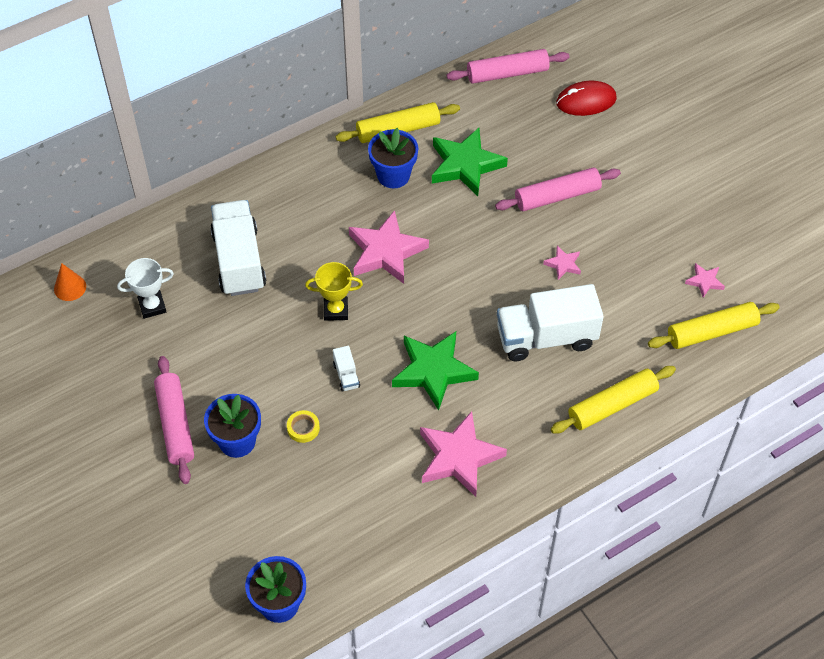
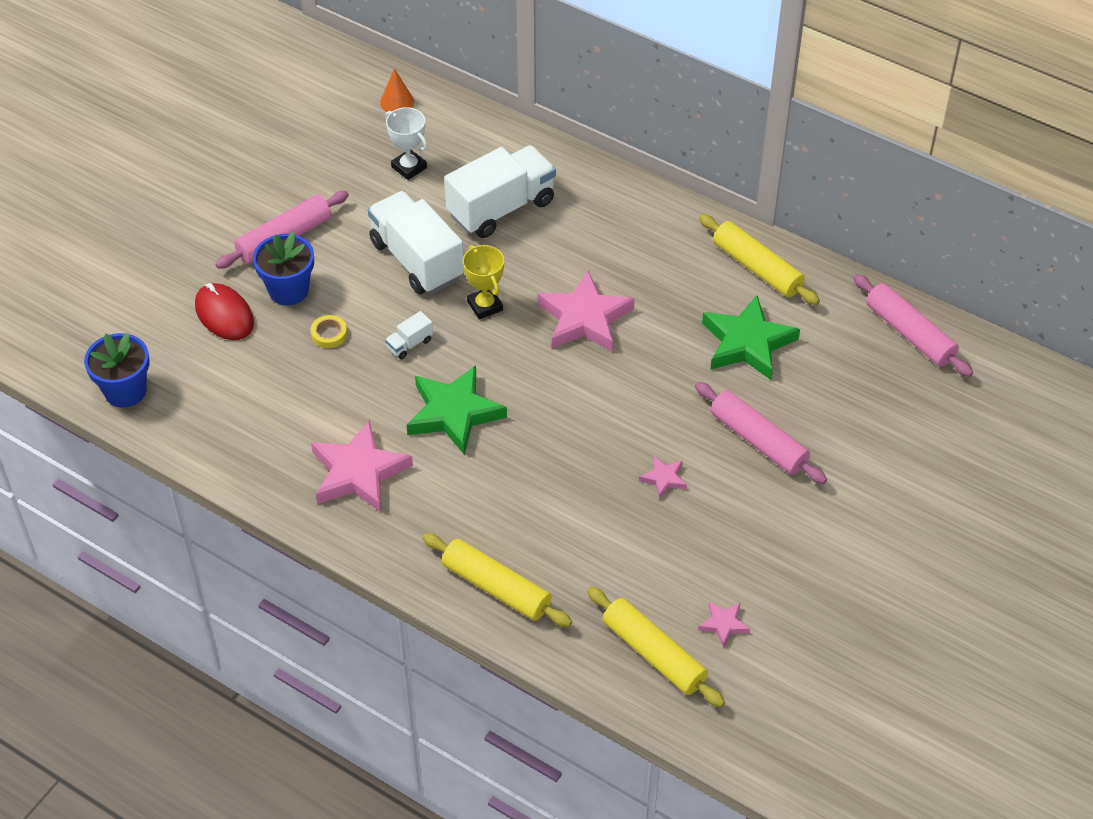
camera: 65 degrees right, 5 degrees down
blue flower pot [368,128,418,188] -> none
white truck [497,284,604,361] -> white truck moved to [368,191,464,294]
red mouse [556,81,617,116] -> red mouse moved to [195,283,254,340]

